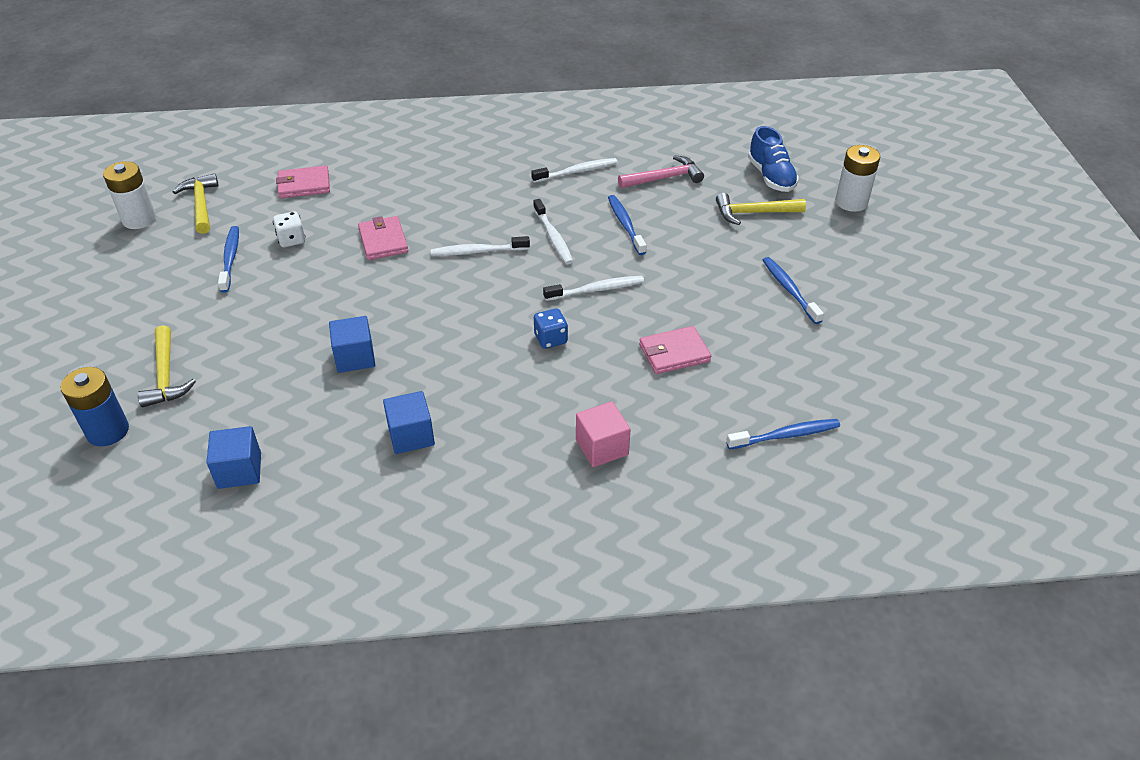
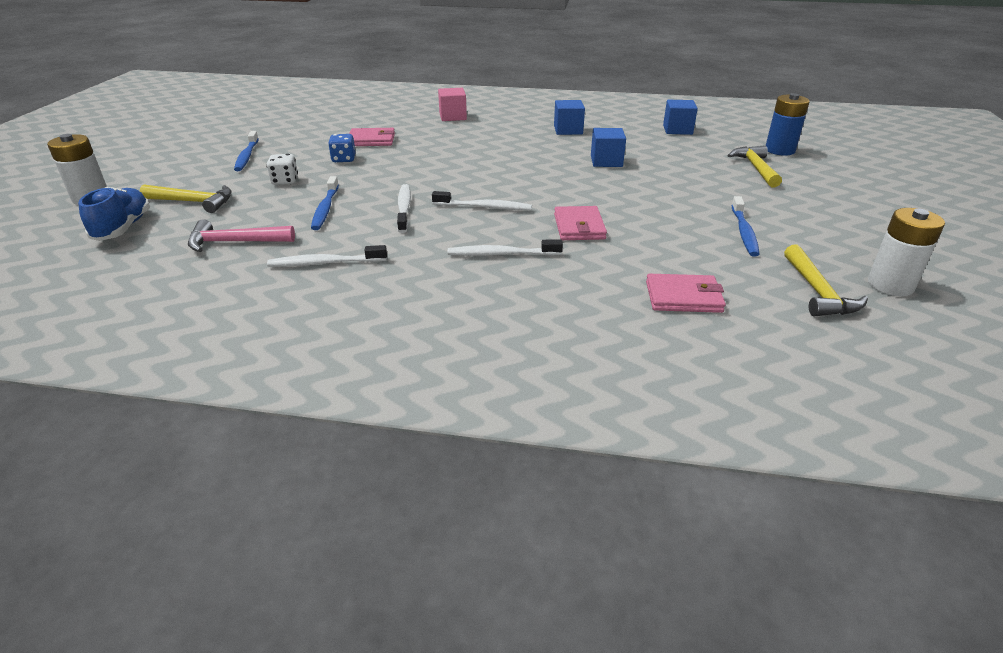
camera: 165 degrees left, 10 degrees down
white dice [273,211,306,247] -> white dice moved to [266,154,298,185]
blue dice [534,308,568,349] -> blue dice moved to [328,134,355,162]
white toothbrush [543,276,644,301] -> white toothbrush moved to [448,240,563,256]
blue toothbrush [726,419,840,449] -> none

